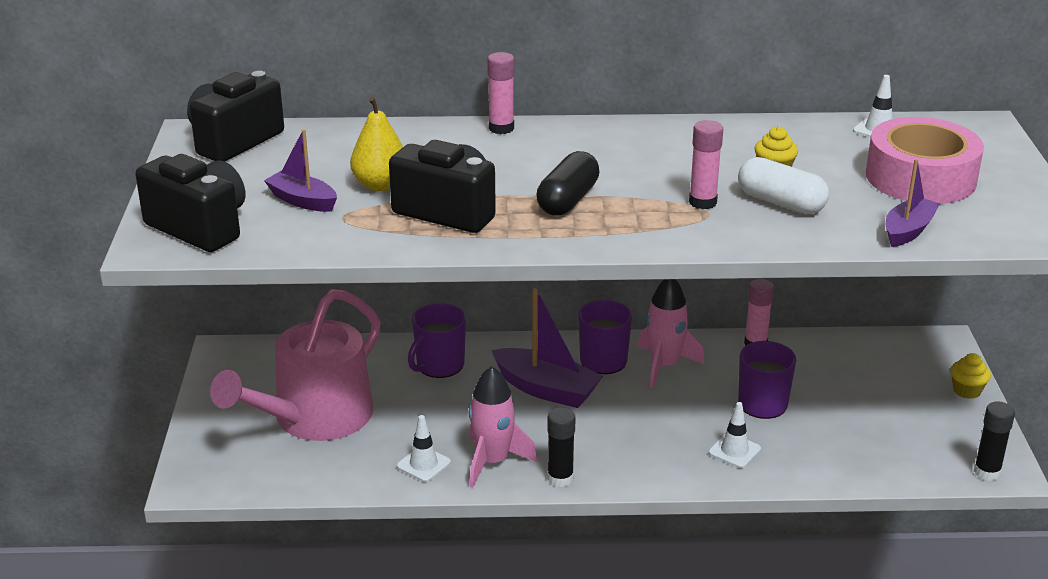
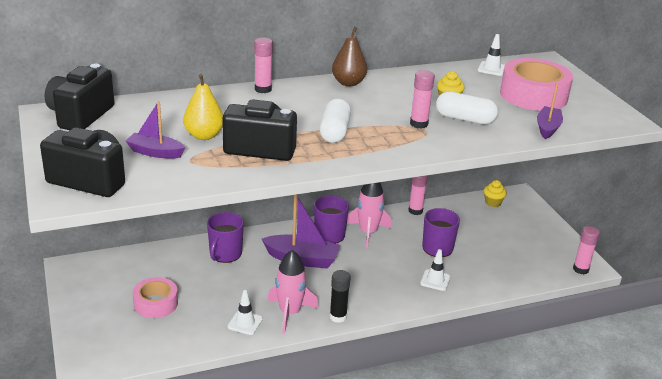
camera: 20 degrees left, 0 degrees up
pink watering can [210,289,381,441] -> pink tape [133,277,178,318]
black capsule [536,151,599,215] -> white capsule [320,99,351,143]
yellow cupcake [951,353,991,399] -> yellow cupcake moved to [484,180,507,207]
black glue stick [974,401,1015,481] -> pink glue stick [573,226,600,274]
none -> brown pear [332,27,367,86]

